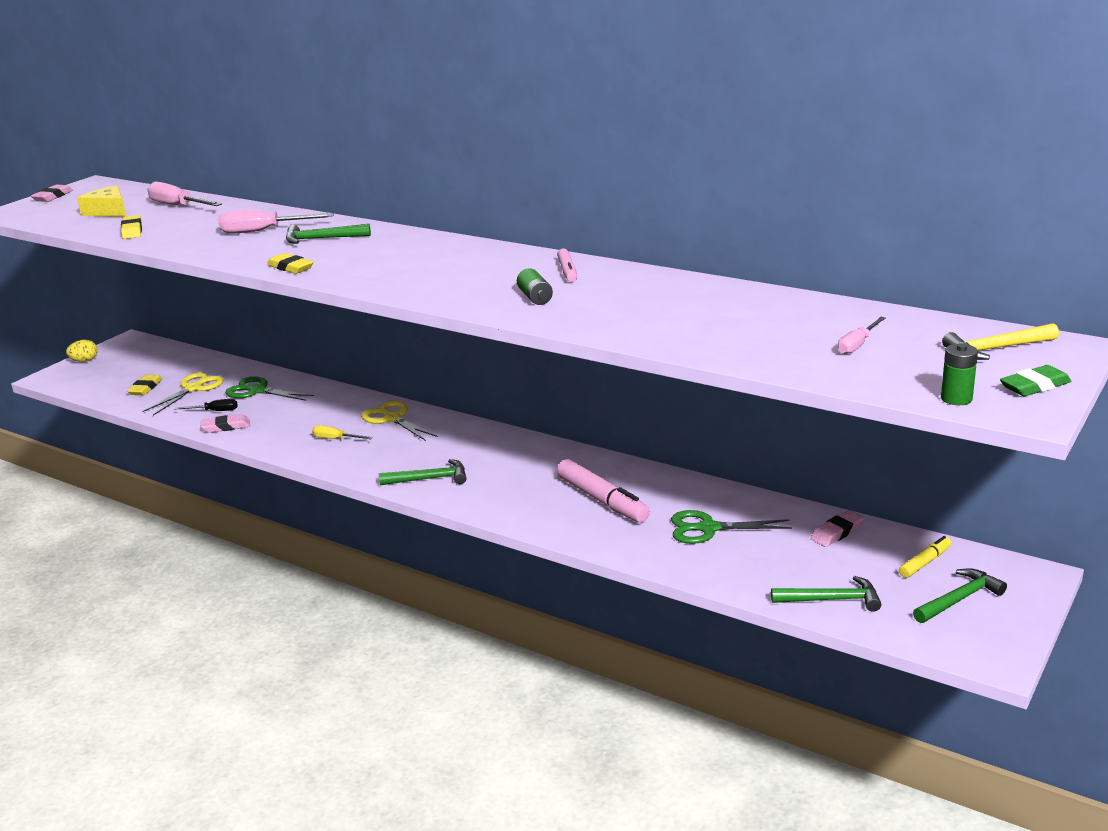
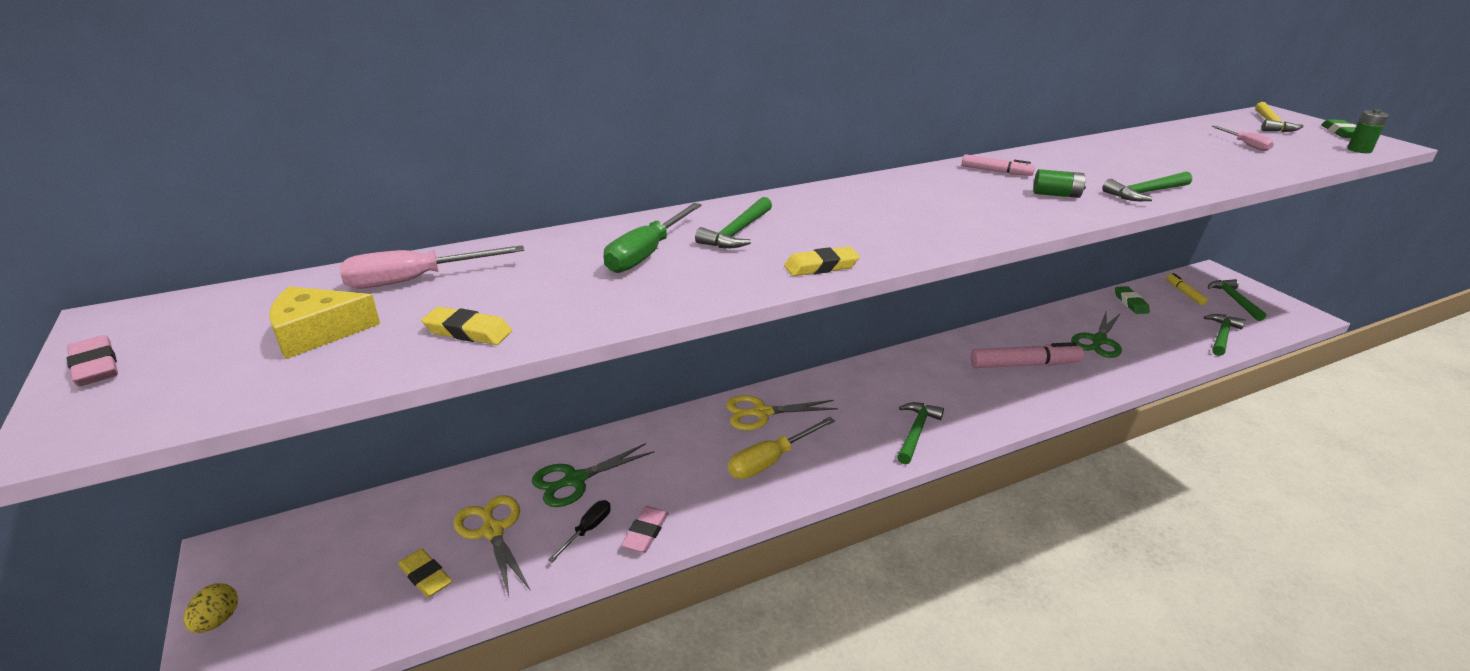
camera: 60 degrees left, 5 degrees up
pink screwdriver [218,210,334,234] -> green screwdriver [604,203,702,273]
yellow screwdriver [312,425,373,439] -> yellow screwdriver [728,417,835,479], size x1.70
pink eraser [811,510,864,547] -> green eraser [1115,286,1150,314]
none -> green hammer [1102,171,1192,201]

